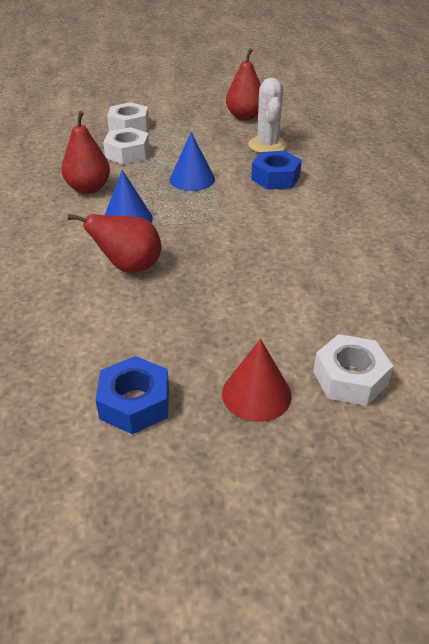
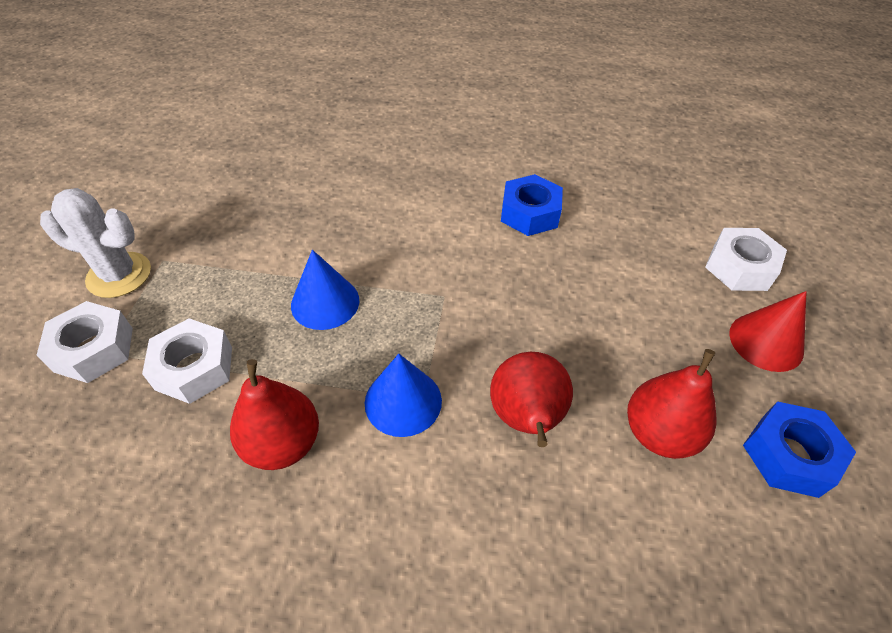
camera: 75 degrees left, 10 degrees up
red pear [226,48,261,120] -> red pear moved to [627,349,717,459]
white cactus [248,78,287,153] -> white cactus moved to [40,188,151,298]
blue nut [251,151,302,190] -> blue nut moved to [501,174,563,236]

